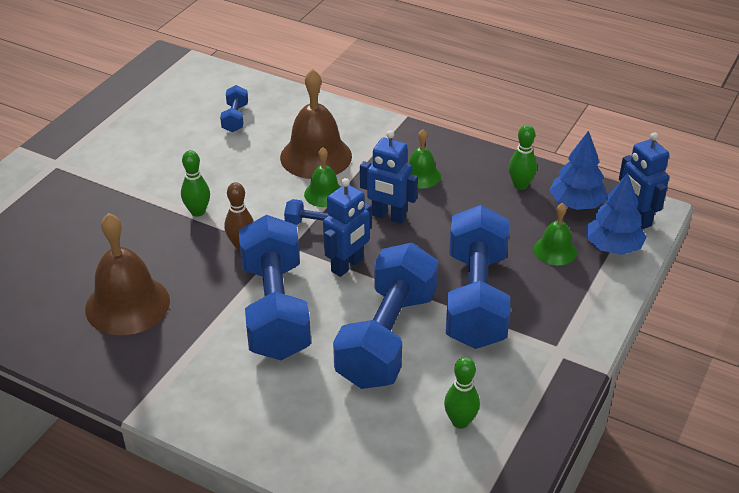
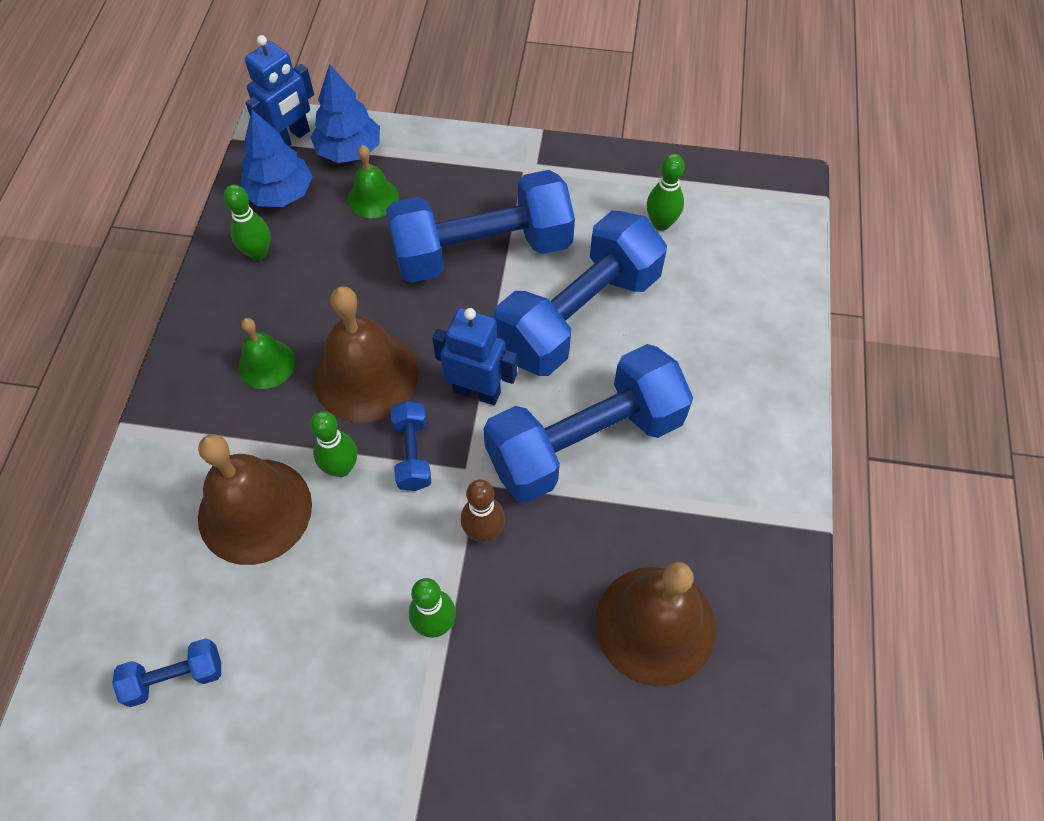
camera: 110 degrees left, 20 degrees up
green bell [304,147,341,207] -> green bowling pin [310,411,357,477]
blue dumbbell [333,243,439,389] -> blue dumbbell turned 45 degrees counterclockwise [493,211,667,376]
blue robot [360,130,418,224] -> brown bell [313,286,418,422]

